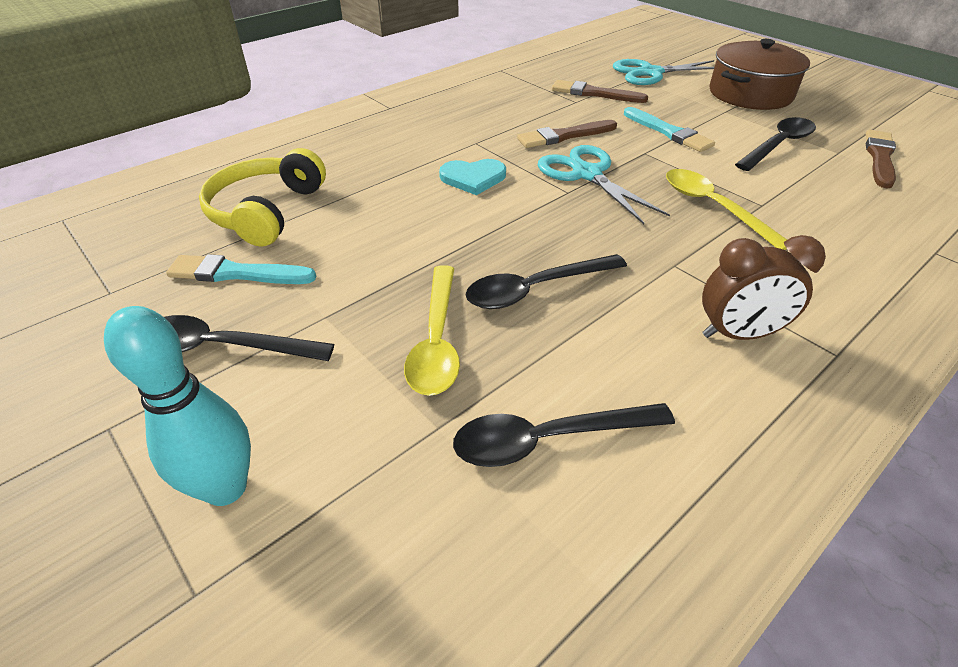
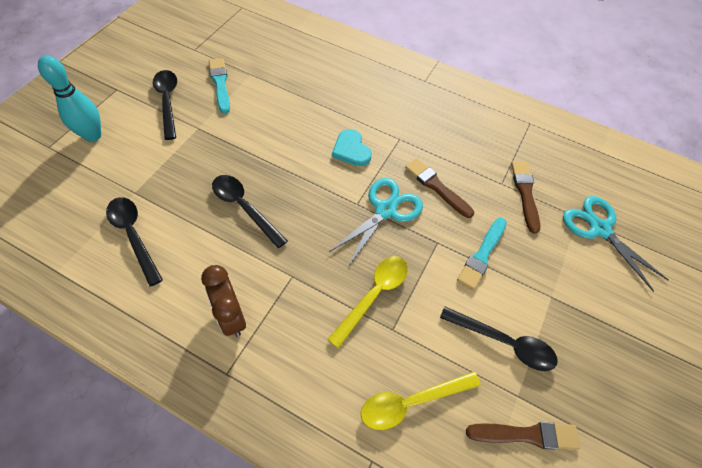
camera: 65 degrees right, 15 degrees up
yellow headphones [199,148,326,246] -> none
yellow spoon [404,265,460,396] -> yellow spoon moved to [361,372,481,430]
brown pot [709,39,810,110] -> none

